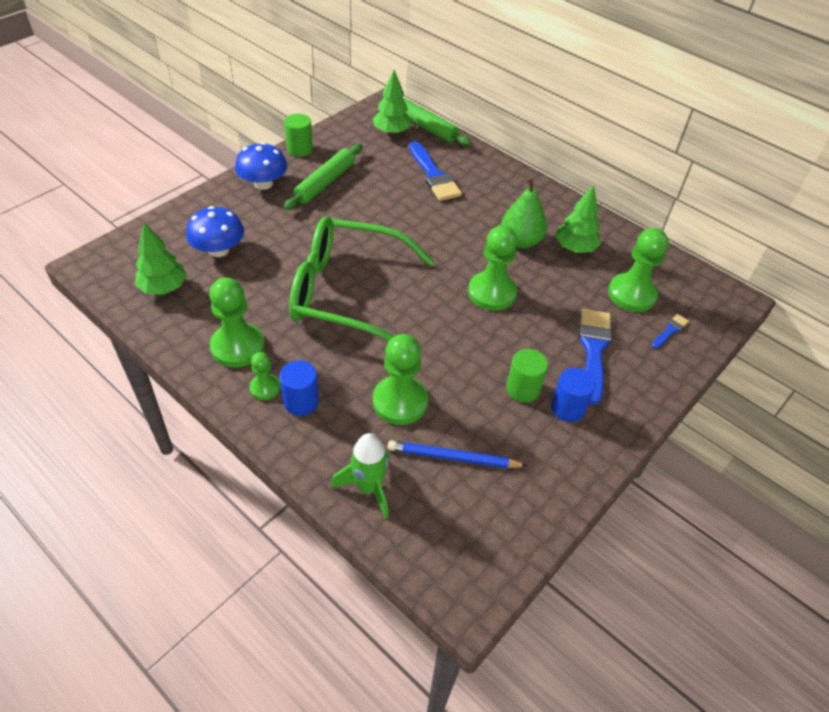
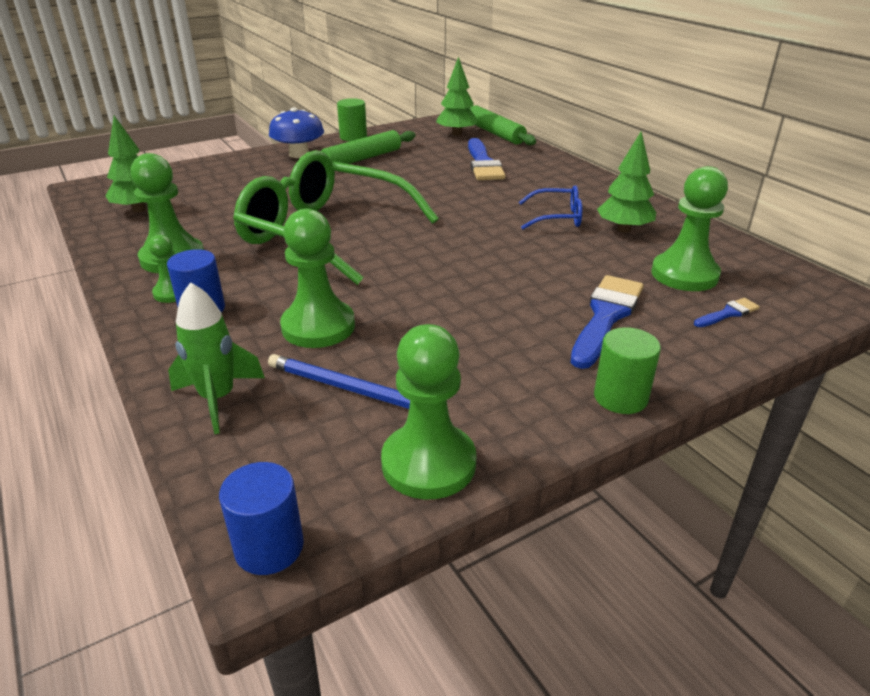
camera: 20 degrees right, 15 degrees down
blue mushroom [186,206,244,257] -> none
green pawn [468,225,517,311] -> green pawn moved to [381,324,477,499]
green pear [501,177,547,249] -> blue glasses [519,185,582,229]
green cylinder [506,349,548,402] -> green cylinder moved to [594,327,661,414]
blue cylinder [551,368,596,422] -> blue cylinder moved to [219,462,304,575]

